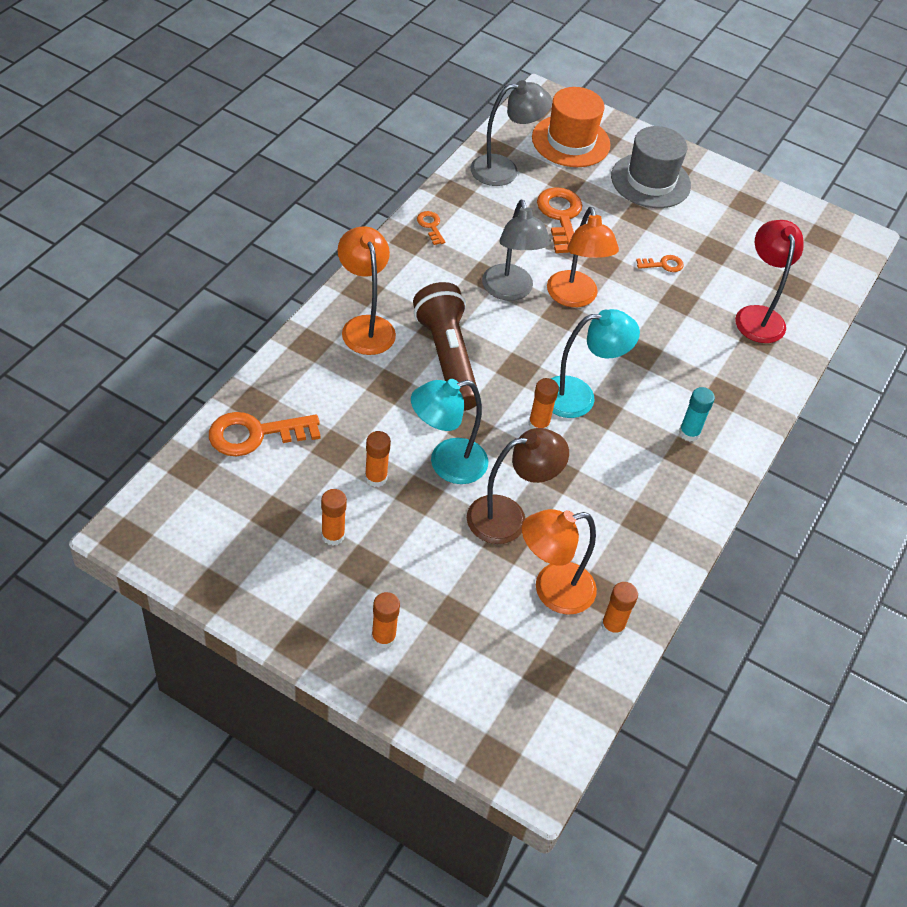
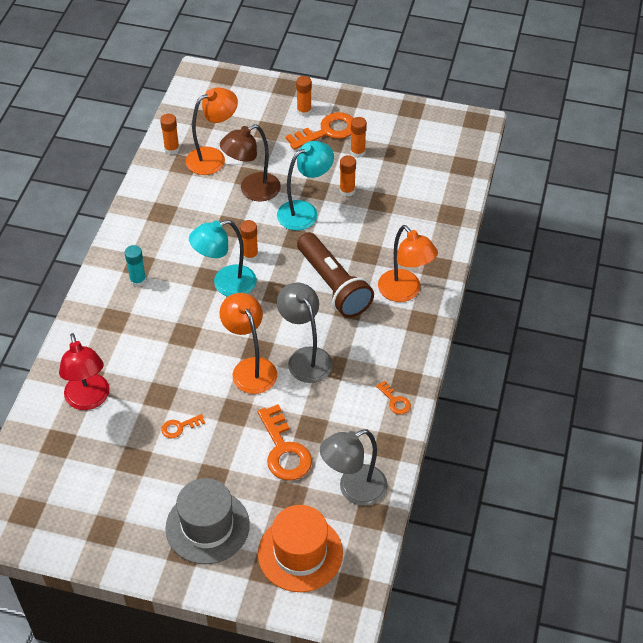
camera: 170 degrees right, 0 degrees up
orange key [209,412,320,456] -> orange key moved to [286,112,353,150]

